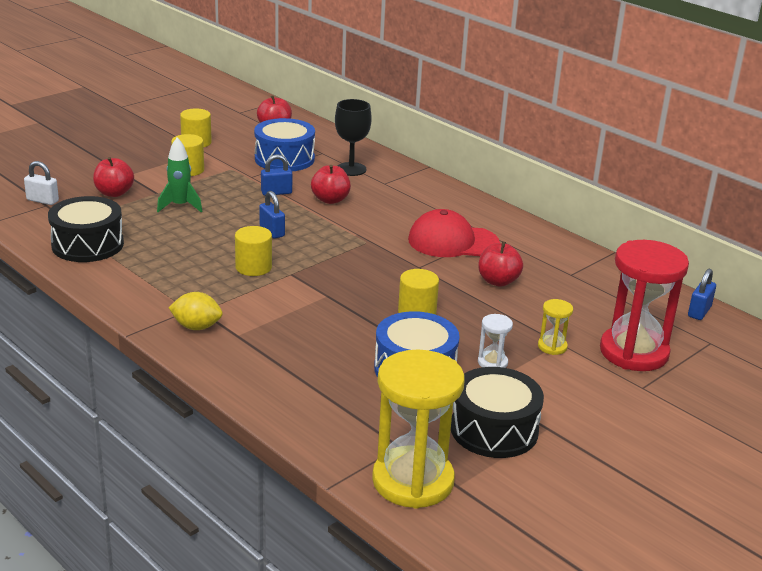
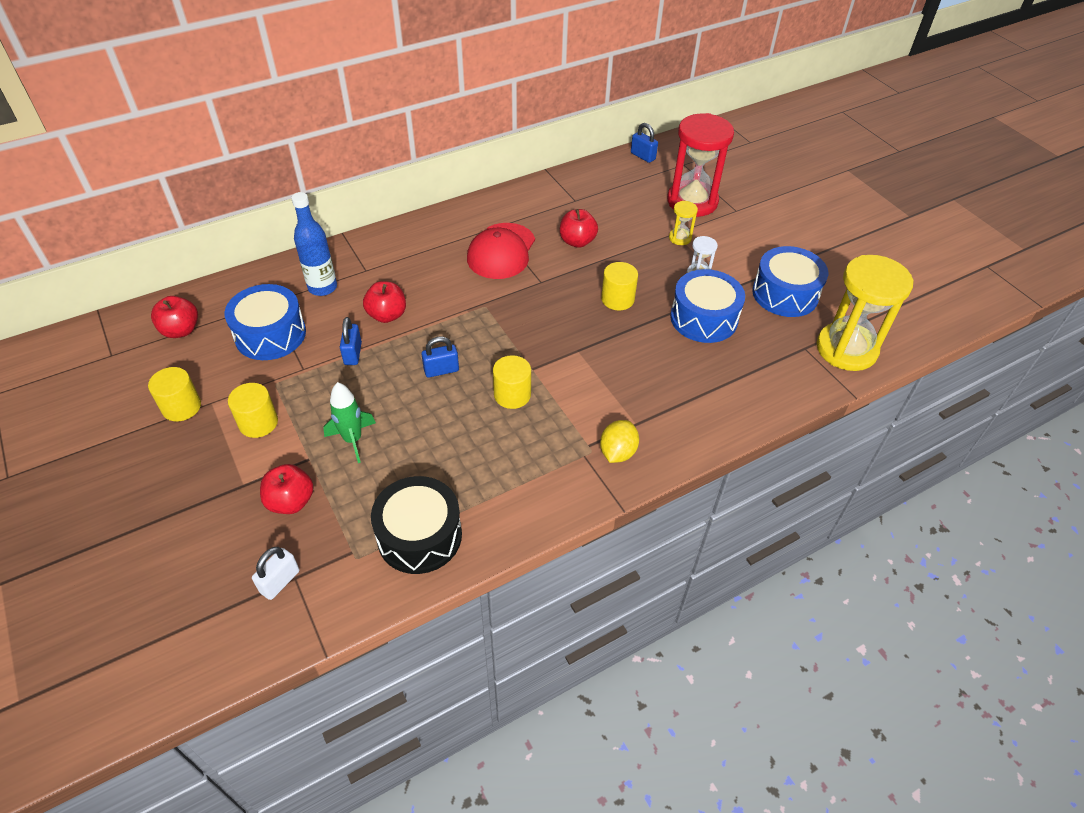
camera: 75 degrees left, 20 degrees up
black goblet [335,99,372,176] -> blue bottle [291,192,337,296]
black drum [451,367,544,458] -> blue drum [752,246,828,317]

